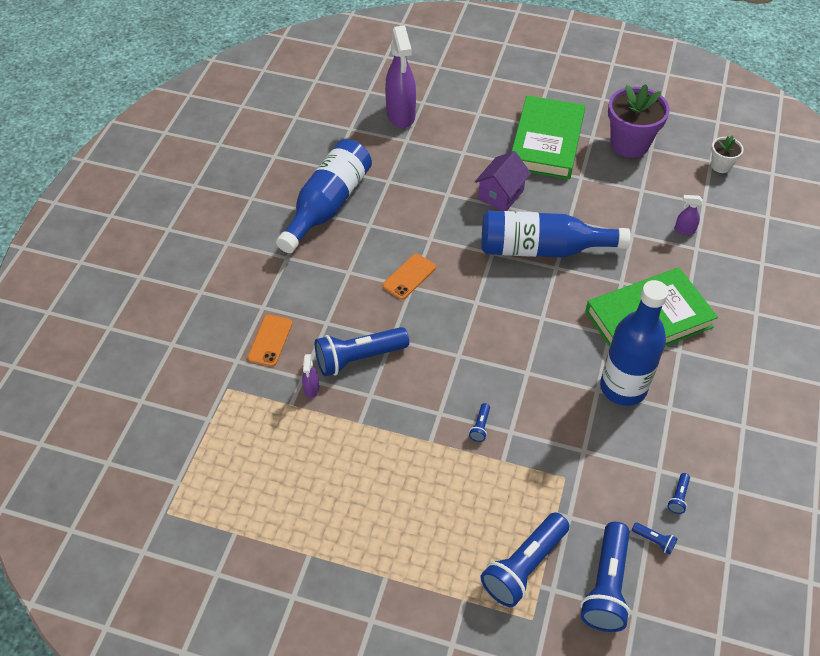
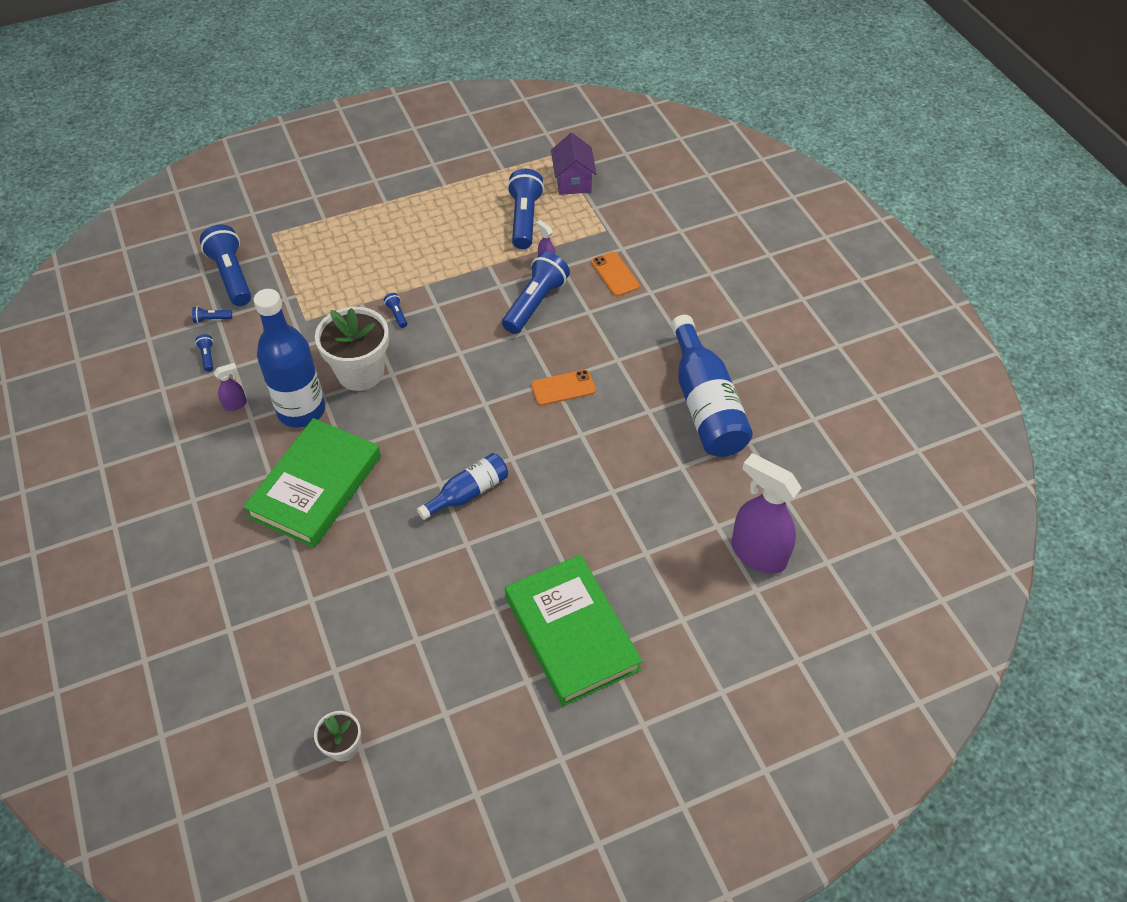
camera: 140 degrees right, 0 degrees up
orange phone [382,254,436,300] -> orange phone turned 75 degrees clockwise [531,370,596,405]
purple house [475,151,531,211] -> purple house moved to [551,133,597,195]
blue flashlight [481,512,569,607] -> blue flashlight moved to [507,168,544,249]
blue bottle [482,211,631,258] -> blue bottle [417,453,508,520], size x0.56
purple flower pot [608,84,670,158] -> none
purple spray bottle [675,195,703,235] -> purple spray bottle moved to [214,363,247,411]
none -> white flower pot [315,307,389,391]

